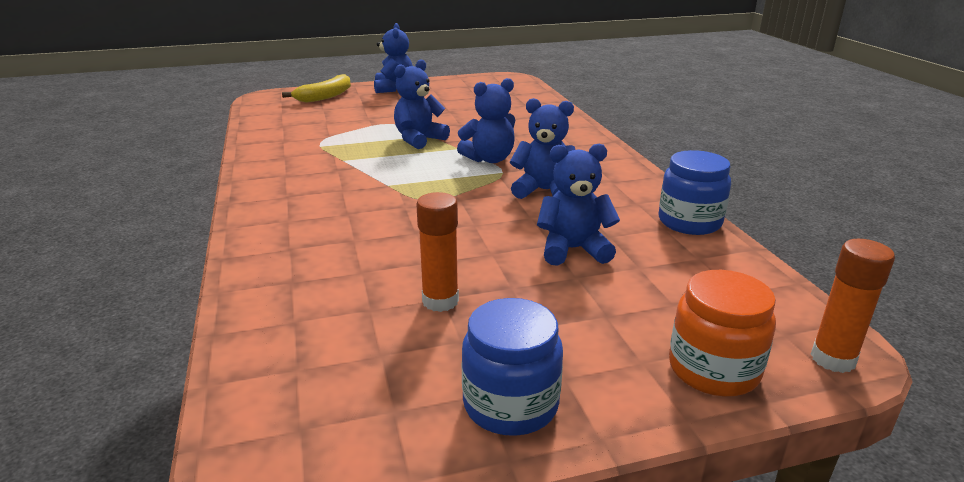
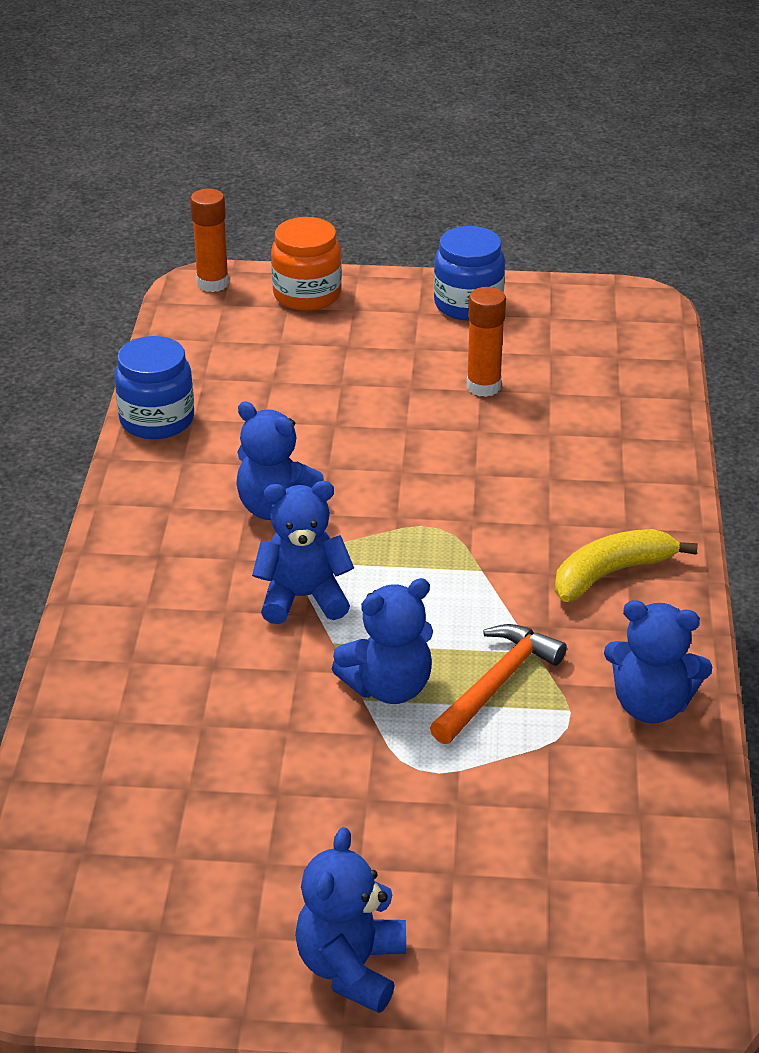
camera: 160 degrees left, 10 degrees up
yellow banana [282,74,351,103] -> yellow banana moved to [555,529,698,602]
blue teddy bear [537,144,620,266] -> blue teddy bear moved to [604,600,713,723]
none -> orange hammer [430,624,567,744]

